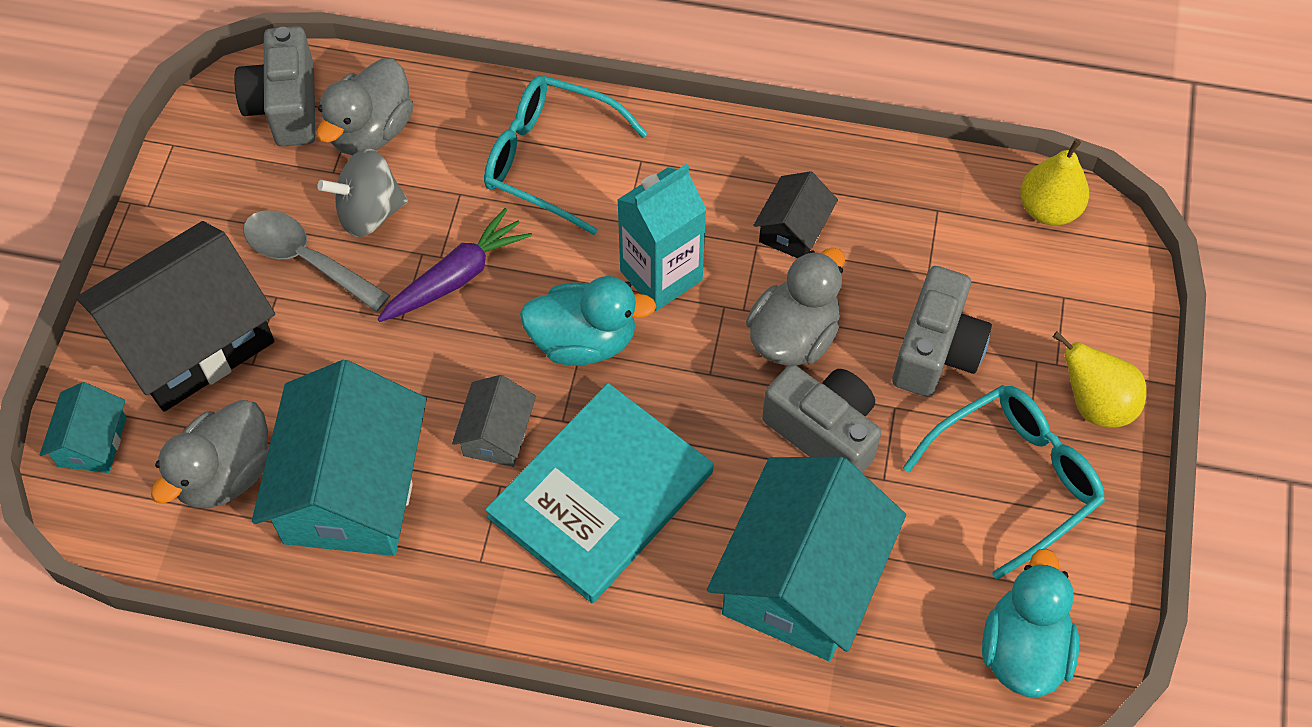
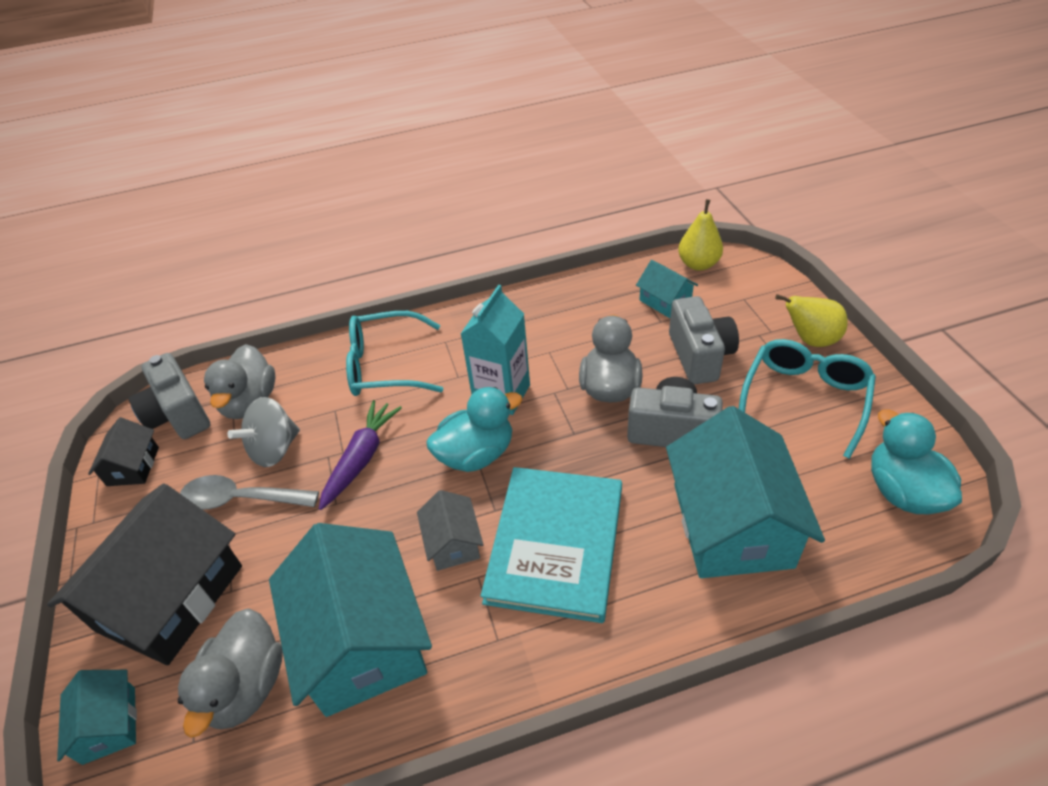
camera: 25 degrees left, 15 degrees down
black house [753,171,838,258] -> black house moved to [88,417,159,486]
none -> turquoise house [636,260,698,318]

